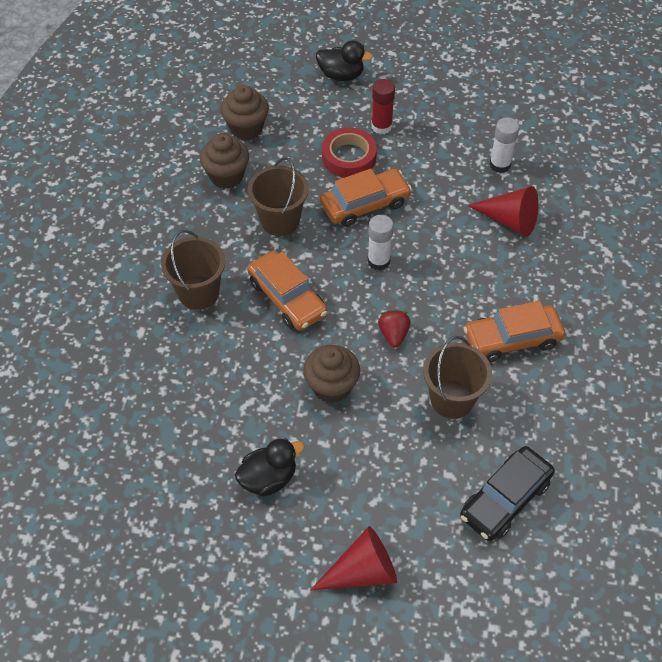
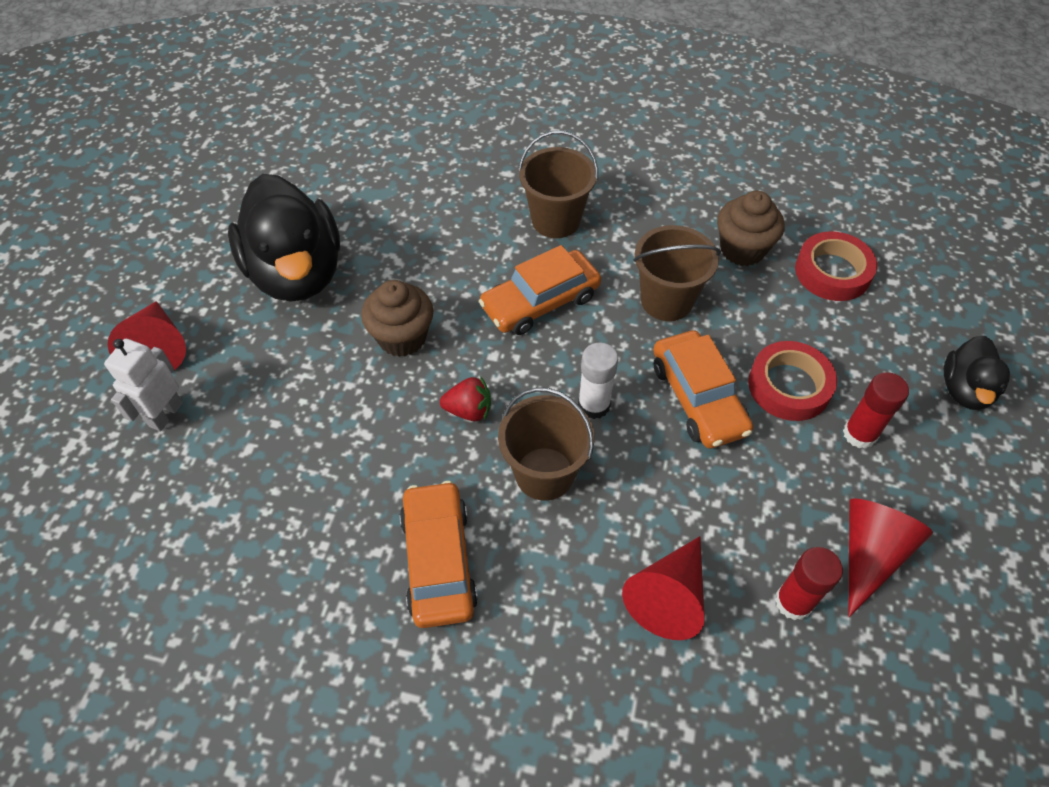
camera: 95 degrees right, 0 degrees up
brown cupcake [221,85,269,140] -> red tape [795,231,877,301]
black duck [235,438,305,497] -> black duck [228,174,340,302], size x1.94
brown bucket [423,336,492,419] -> brown bucket moved to [498,387,595,501]
black car [460,446,555,541] -> none
white glue stick [489,117,519,173] -> red glue stick [775,547,843,620]
none -> white robot [104,339,183,431]
none -> red cone [848,498,933,617]

